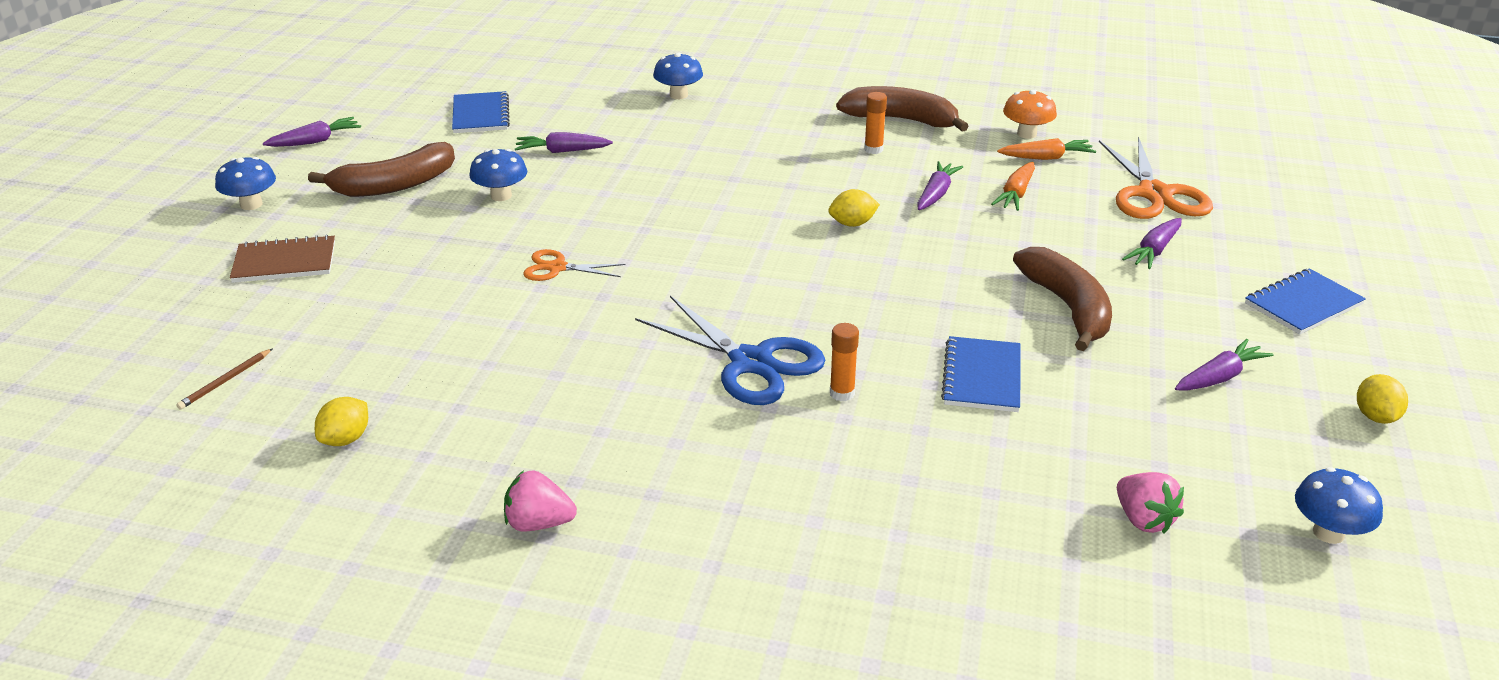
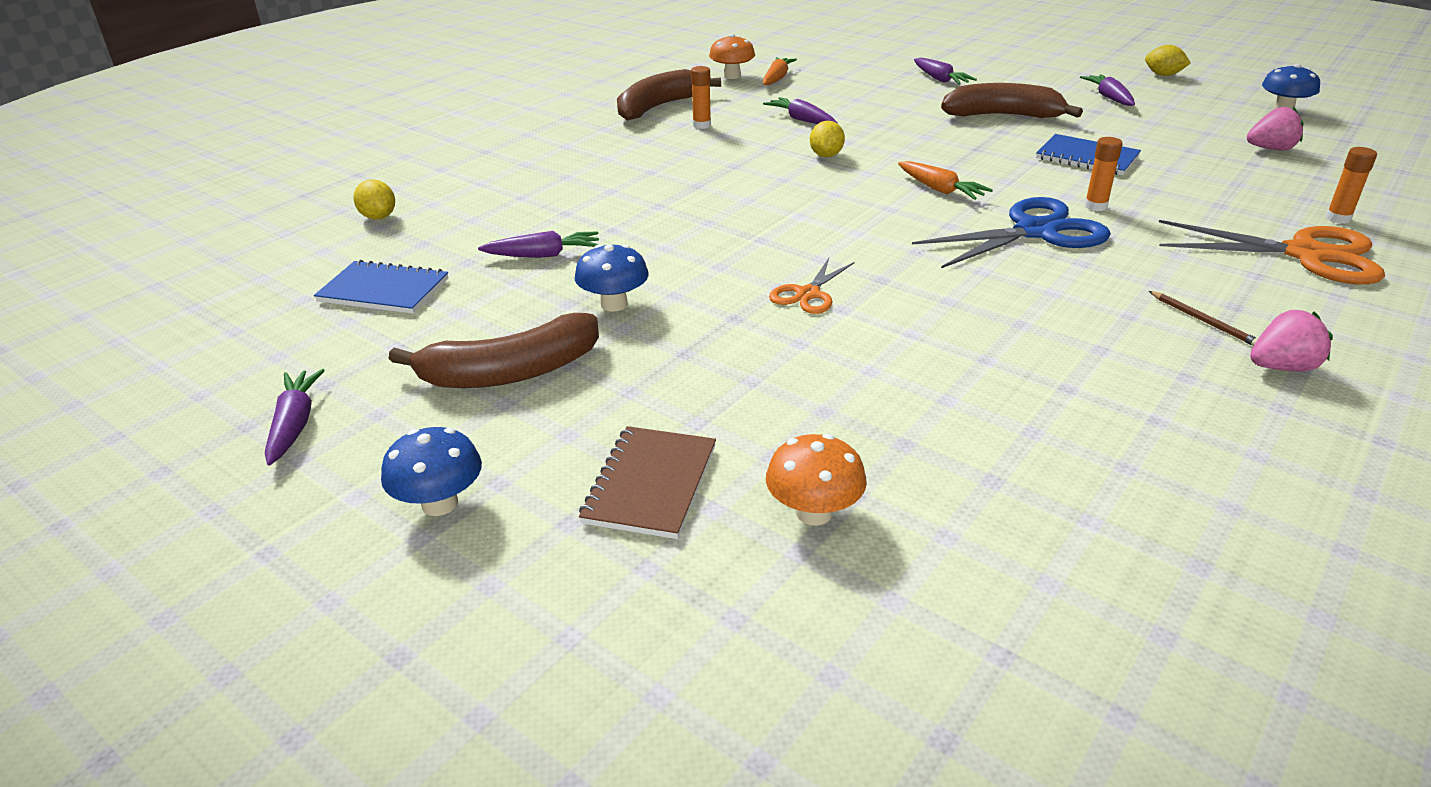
camera: 65 degrees left, 0 degrees up
brown pencil [176,349,272,410] -> brown pencil moved to [1149,291,1258,346]
brown banana [308,142,455,197] -> brown banana turned 75 degrees clockwise [388,313,599,388]
yellow lemon [315,397,368,446] -> yellow lemon moved to [353,179,395,220]
pink strawberry [504,470,577,531] -> pink strawberry turned 135 degrees counterclockwise [1250,310,1333,371]
purple carrot [515,132,613,153] -> purple carrot turned 120 degrees counterclockwise [478,231,599,258]
blue mushroom [653,52,703,99] -> none
orange carrot [991,162,1035,211] -> orange carrot moved to [898,161,993,200]
orange scissors [1099,137,1213,219] -> orange scissors moved to [1159,220,1385,284]
blue notebook [1245,268,1366,335] -> none
none -> orange mushroom [766,434,867,526]
none -> orange glue stick [1326,147,1377,224]

